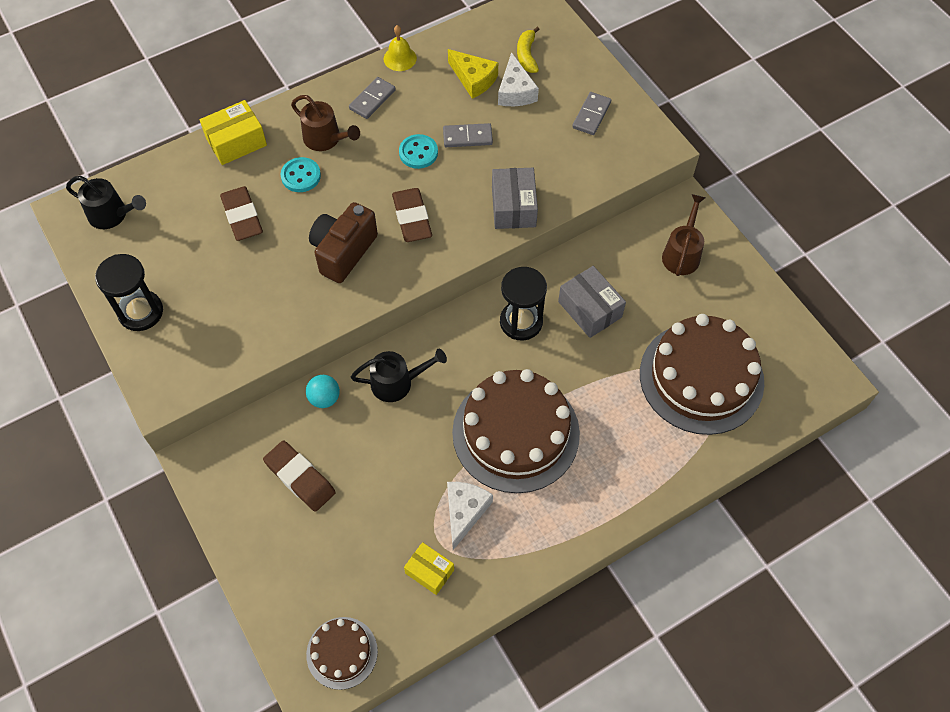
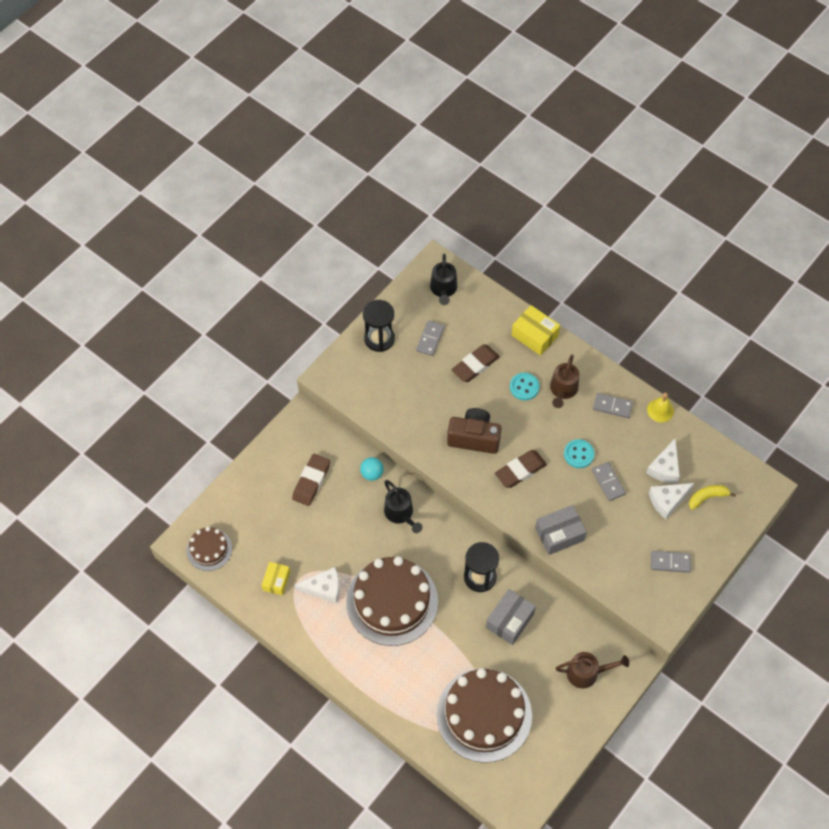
camera: 70 degrees right, 0 degrees up
yellow cheese [448,49,498,99] -> white cheese [646,438,680,484]
none -> grey domino [416,320,445,356]

